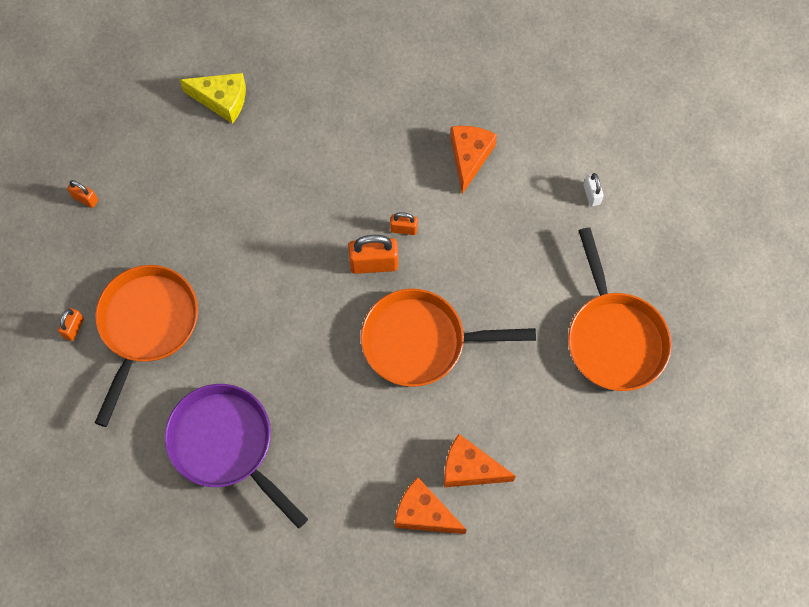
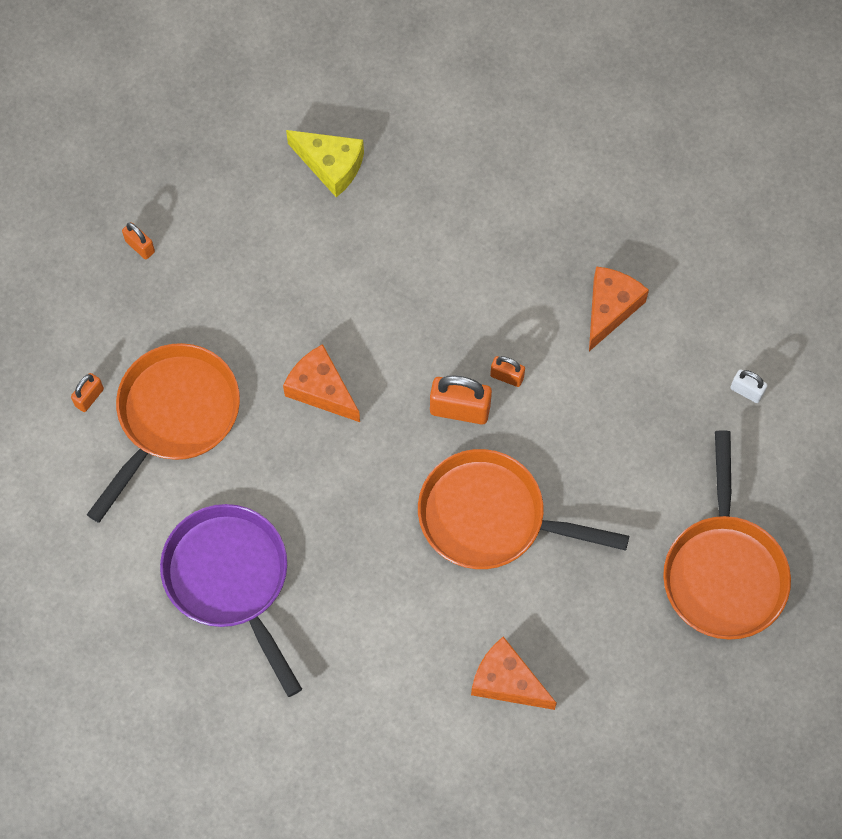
camera: 15 degrees right, 0 degrees up
orange cheese [395,477,467,534] -> orange cheese moved to [283,344,360,422]
white padlock [583,173,604,206] -> white padlock turned 60 degrees counterclockwise [730,369,768,403]

